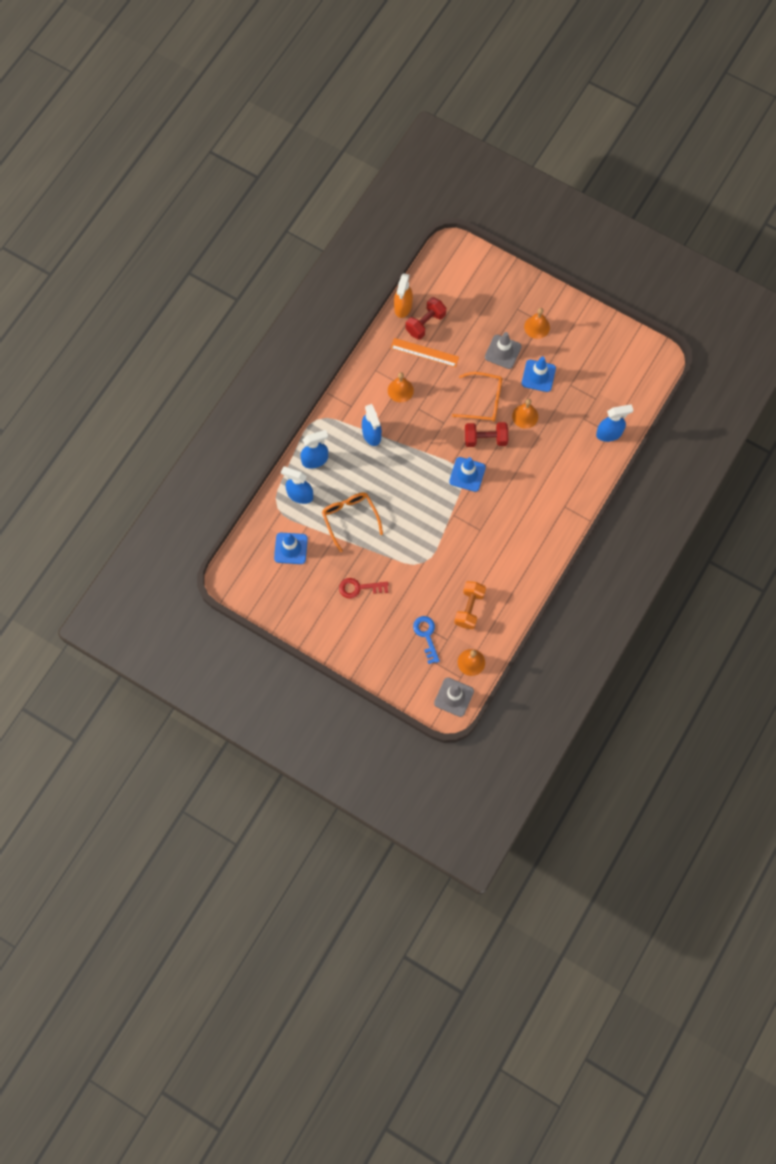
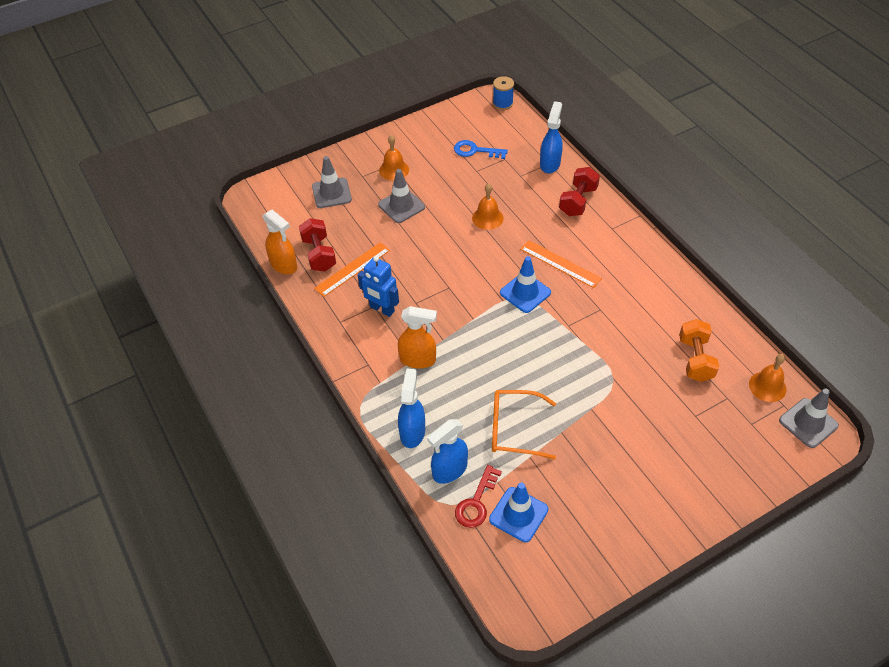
camera: 60 degrees left, 20 degrees down
red key [339,578,389,599] -> red key moved to [455,465,502,528]
blue spray bottle [362,404,382,446] -> orange spray bottle [398,306,437,369]
orange bell [388,372,414,402] -> blue robot [358,256,399,317]
blue key [413,616,440,664] -> blue key moved to [454,140,508,159]
orange glasses [452,372,502,422] -> none
orange dumbbell [454,581,486,629] -> orange dumbbell turned 45 degrees clockwise [679,319,719,382]
red dumbbell [465,422,508,447] -> red dumbbell moved to [559,167,600,216]
blue traffic cone [522,357,556,392] -> none
none -> grey traffic cone [312,156,352,208]
none -> blue spool [493,76,514,110]
none -> orange ruler [520,240,602,288]

